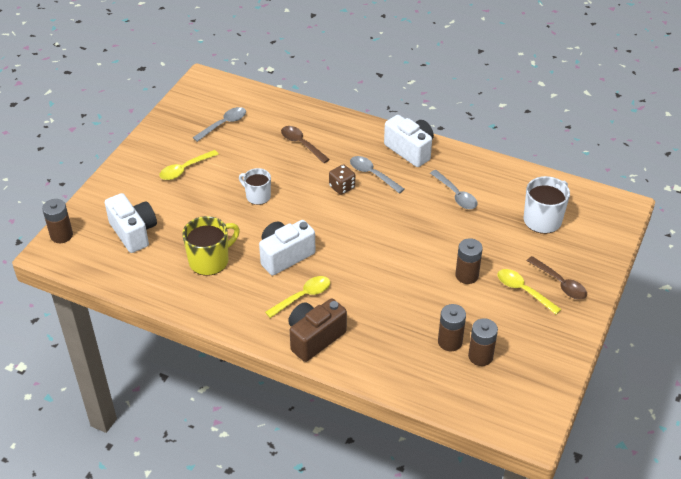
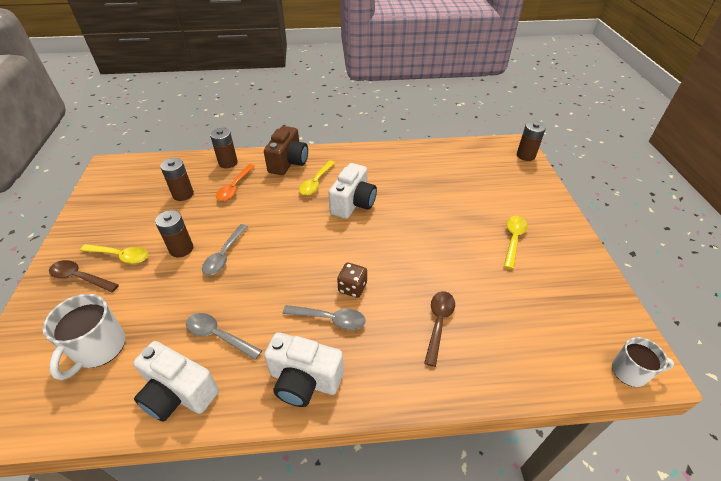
camera: 150 degrees right, 0 degrees up
white camera [105,193,157,253] -> white camera moved to [133,341,219,422]
yellow mug [182,216,240,276] -> none
grey spoon [193,107,246,142] -> grey spoon moved to [202,224,248,275]
white mug [239,168,271,205] -> white mug moved to [612,337,674,387]
brown spoon [281,126,330,163] -> brown spoon turned 90 degrees counterclockwise [424,291,455,367]
brown battery [468,318,498,366] -> brown battery moved to [210,128,238,168]
none -> orange spoon [216,164,255,201]

